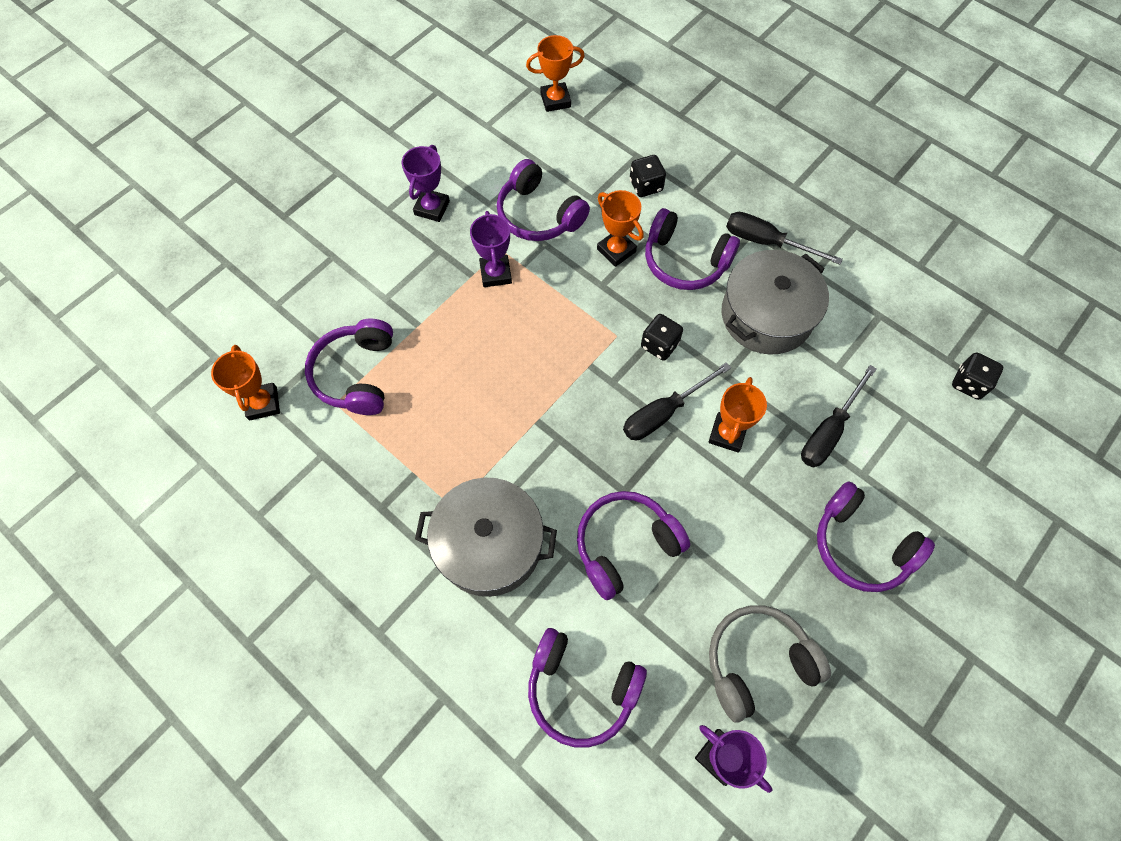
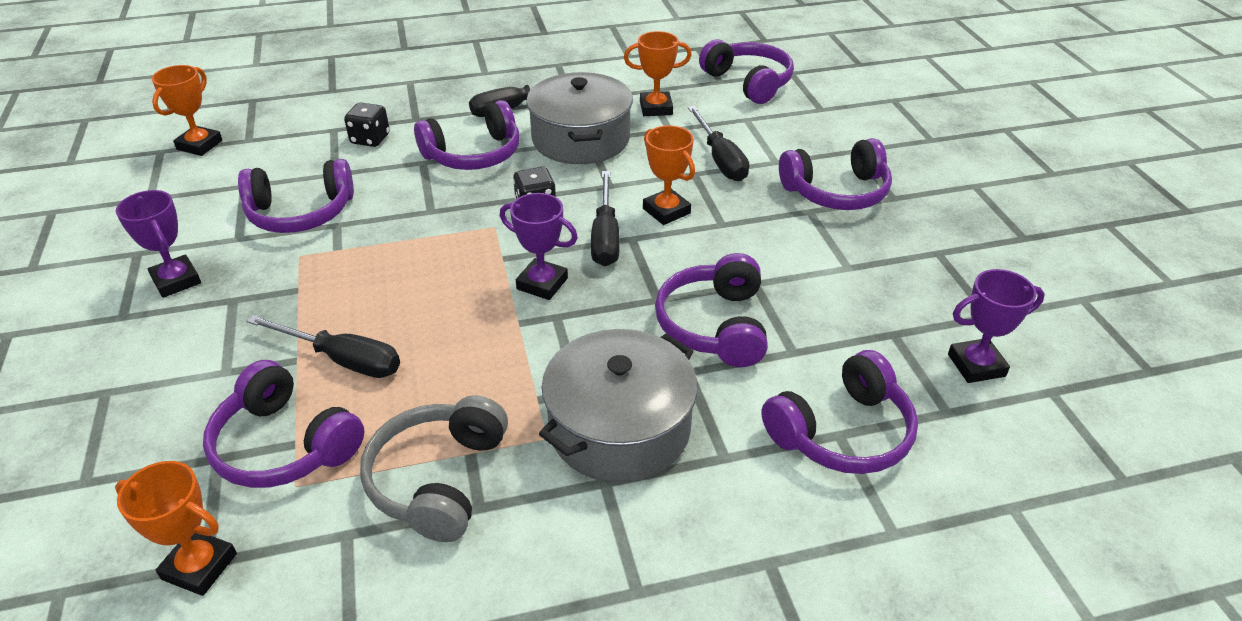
camera: 55 degrees left, 25 degrees down
purple trophy [470,211,512,287] -> purple trophy moved to [500,193,578,300]
orange trophy [597,190,644,267] -> orange trophy moved to [624,31,692,116]
grey headphones [709,605,831,723] -> grey headphones moved to [360,395,508,542]
black dice [952,352,1003,400] -> purple headphones [699,39,794,104]
none -> black screwdriver [247,315,400,378]

